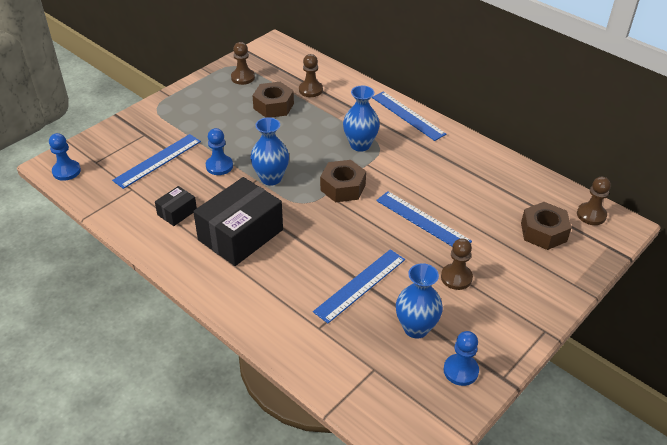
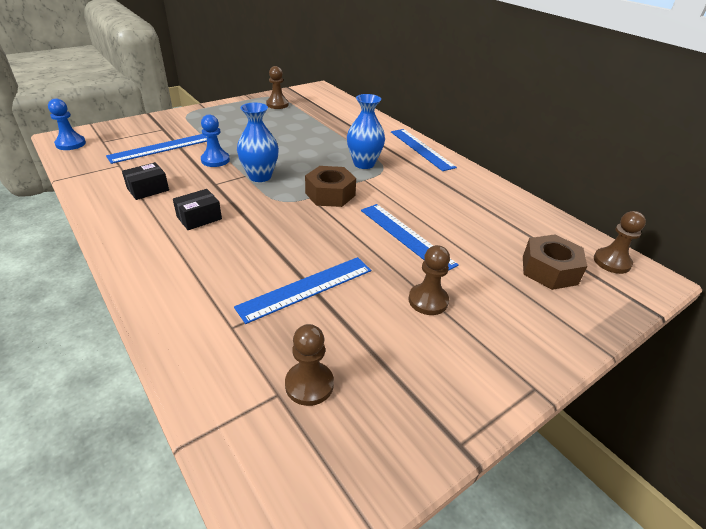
camera: 10 degrees right, 5 degrees down
black box [193,177,283,266] -> black box [173,189,222,230], size x0.47
brown nut [252,82,294,118] -> none
brown pawn [299,54,323,97] -> brown pawn moved to [285,324,334,406]
blue vase [396,263,443,339] -> none
blue pawn [444,331,479,386] -> none

